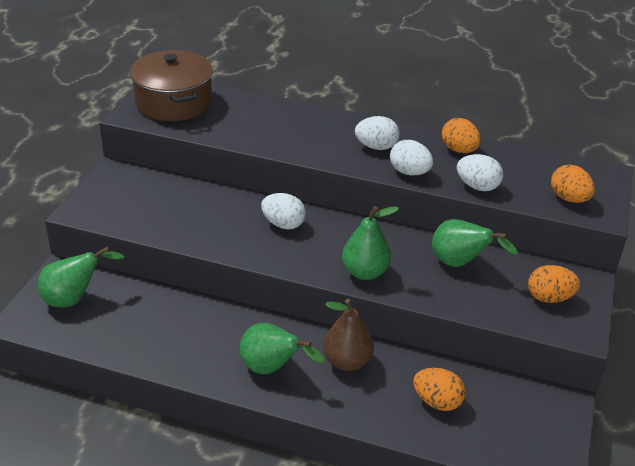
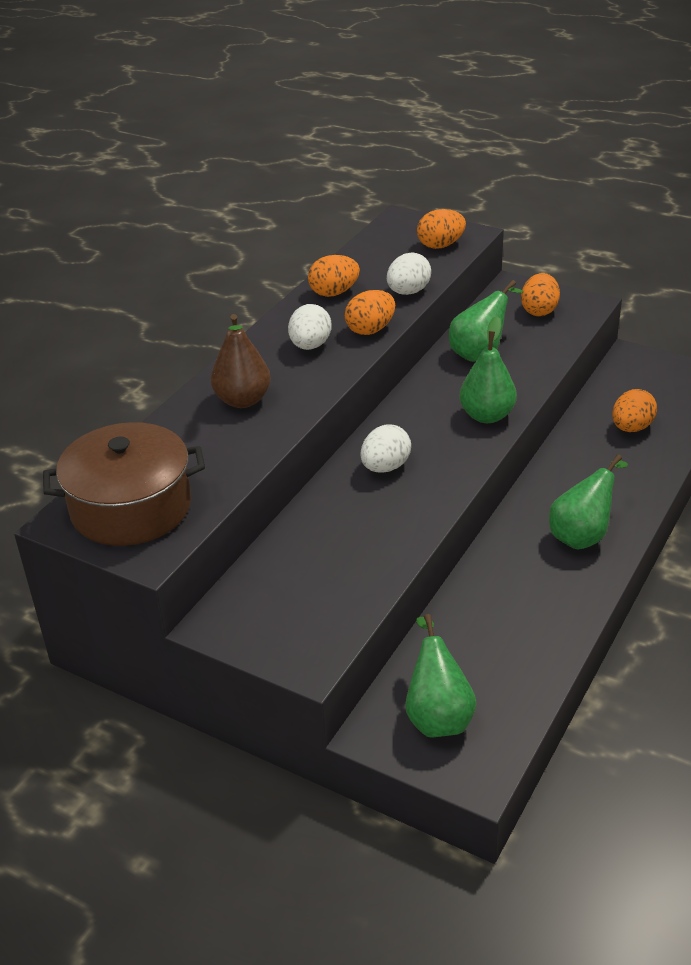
camera: 75 degrees left, 0 degrees up
brown pear [323,299,374,371] -> brown pear moved to [211,314,271,408]
white egg [390,140,433,175] -> orange egg [345,290,395,335]

